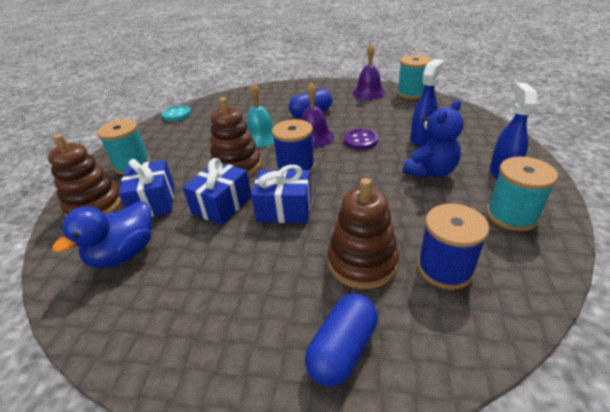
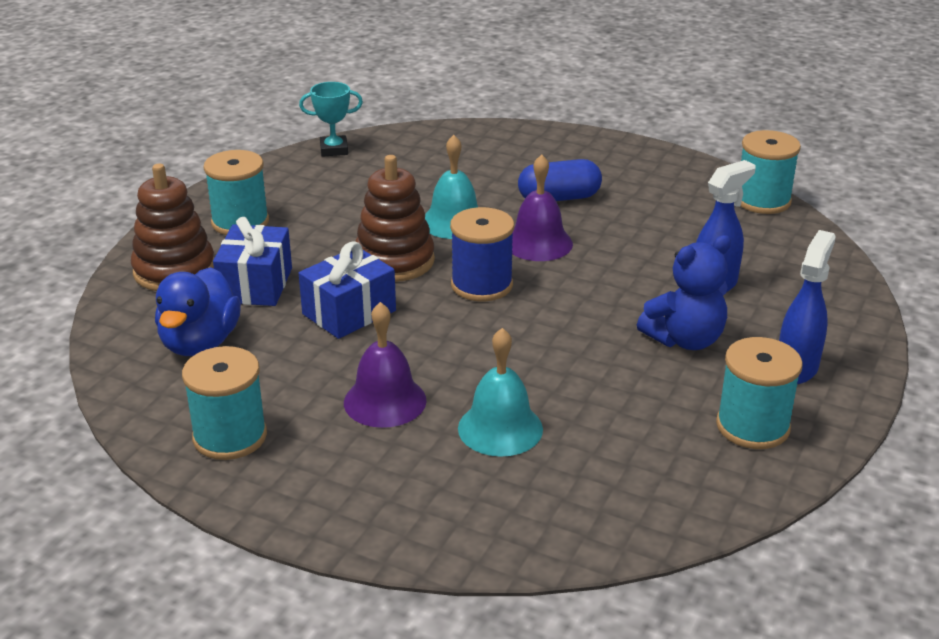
camera: 15 degrees right, 5 degrees down
blue duck [52,201,152,268] -> blue duck turned 45 degrees counterclockwise [155,267,241,356]
turquoise button [162,105,191,121] -> turquoise trophy [299,82,363,157]
blue gift [251,165,311,223] -> none
blue capsule [305,294,378,387] -> none
brown stacking toy [327,178,399,289] -> turquoise bell [458,328,543,457]
purple button [344,129,378,150] -> none
purple bell [352,44,386,100] -> purple bell moved to [344,302,426,428]
blue spool [418,204,489,290] -> none
none -> turquoise spool [182,346,267,460]

